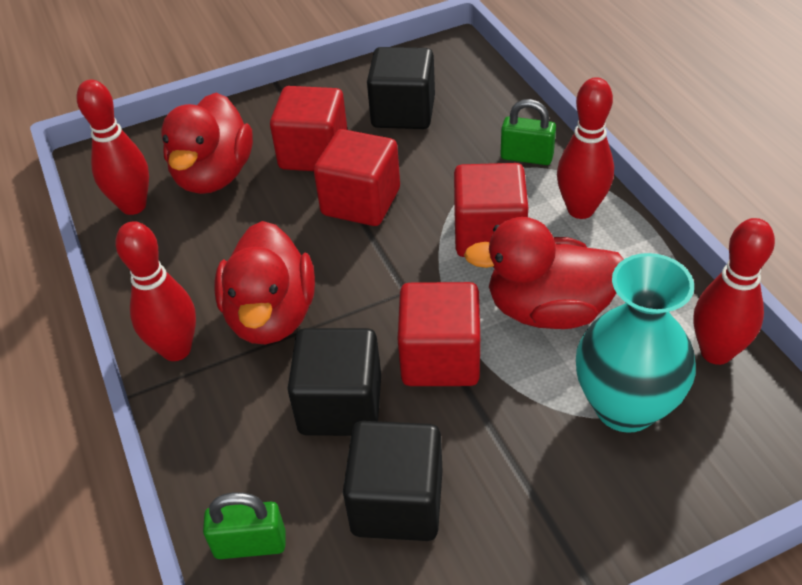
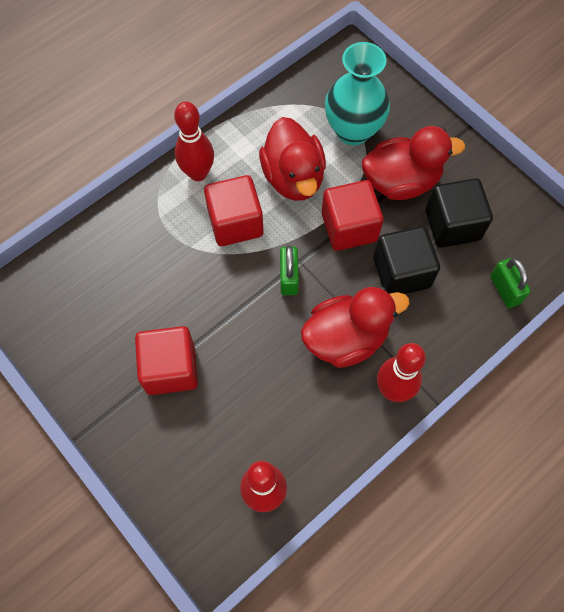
camera: 110 degrees left, 20 degrees up
red duck [161,93,253,194] -> red duck moved to [362,126,465,200]
red cube [314,129,400,226] -> none
black cube [367,47,435,129] -> none
green padlock [501,99,556,165] -> green padlock moved to [280,245,299,295]
red bowling pin [693,218,775,365] -> none

